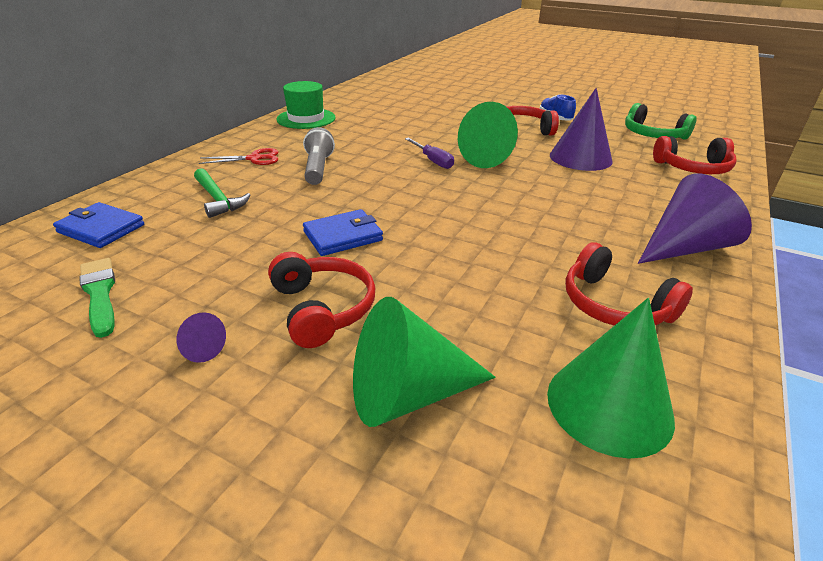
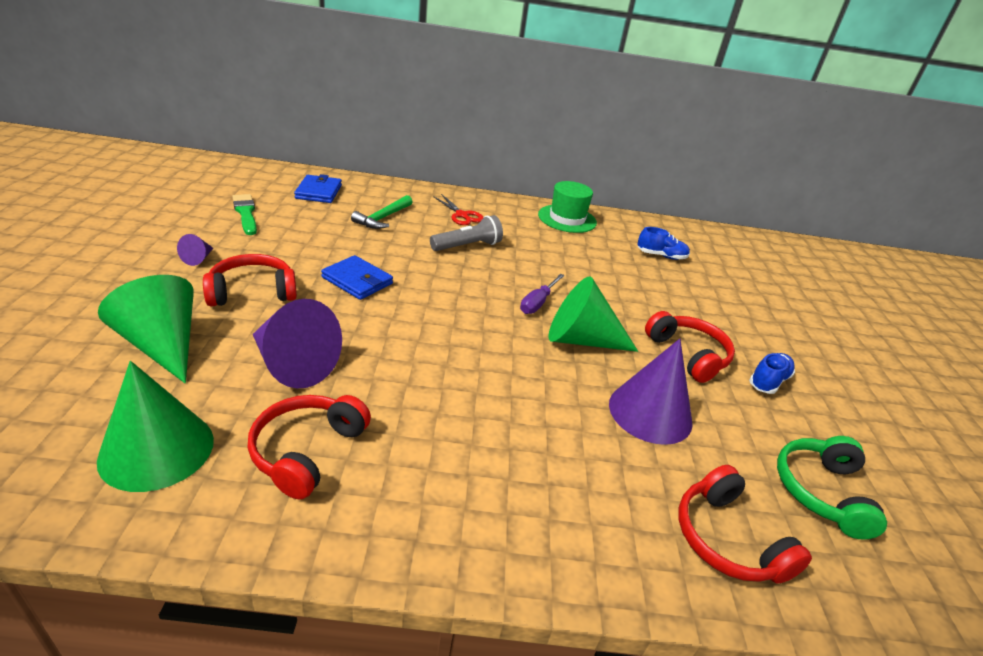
camera: 60 degrees right, 0 degrees up
green brush [79,258,115,338] -> green brush turned 60 degrees counterclockwise [232,194,257,235]
red headphones [268,252,375,348] -> red headphones turned 150 degrees counterclockwise [203,254,297,306]
purple cone [638,174,752,264] -> purple cone moved to [253,299,342,389]
none -> blue shoe [637,227,690,260]

